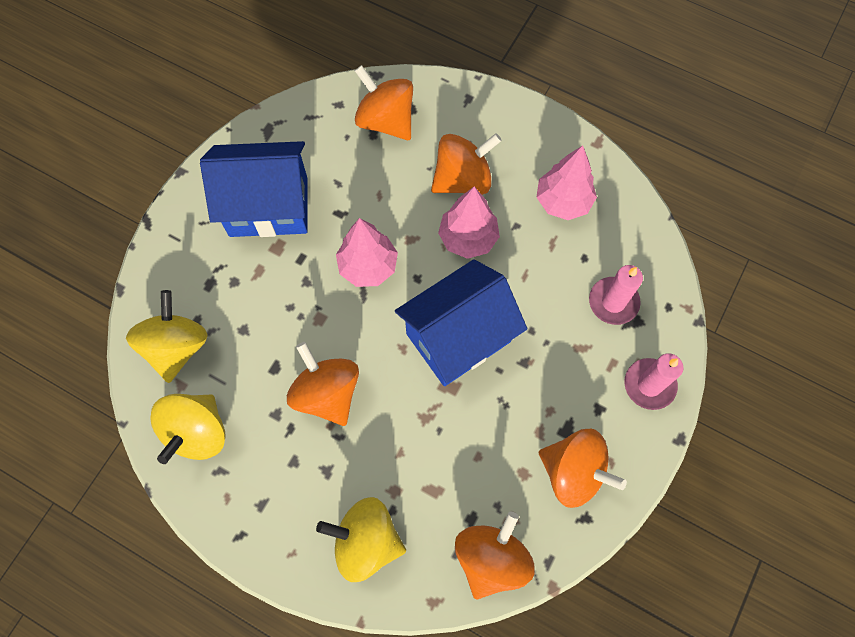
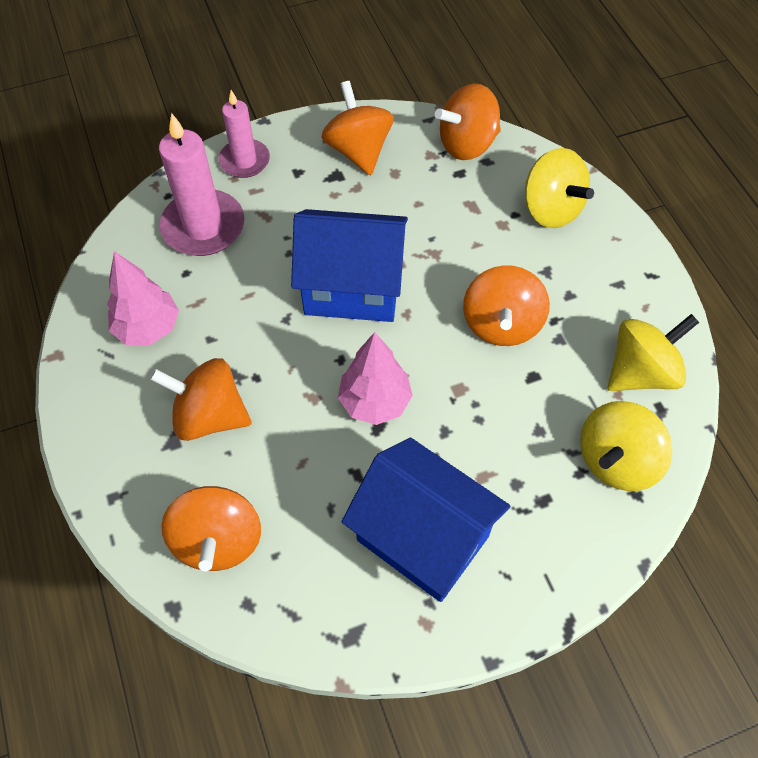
camera: 140 degrees left, 10 degrees down
pink tree [438,187,500,259] -> none
pink candle [589,265,643,325] -> pink candle [159,113,245,256], size x1.57

